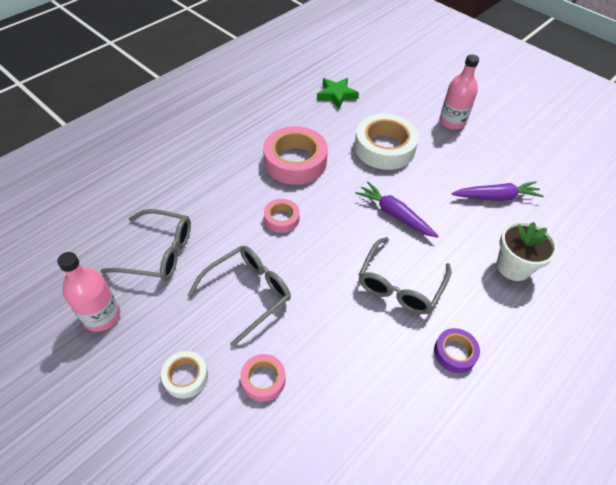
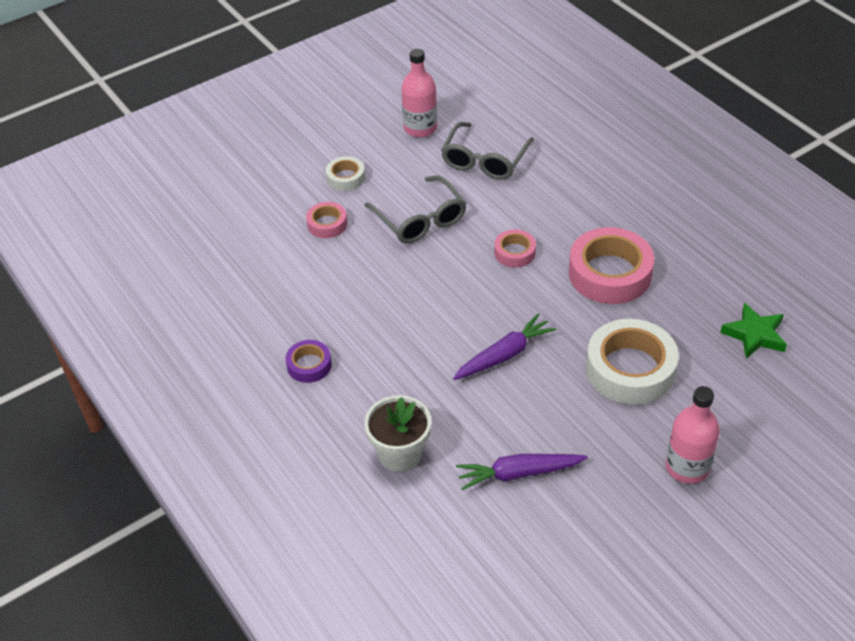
camera: 105 degrees right, 5 degrees down
grey glasses [358,237,451,314] -> none
purple carrot [451,181,544,201] -> purple carrot turned 75 degrees clockwise [456,454,588,490]

